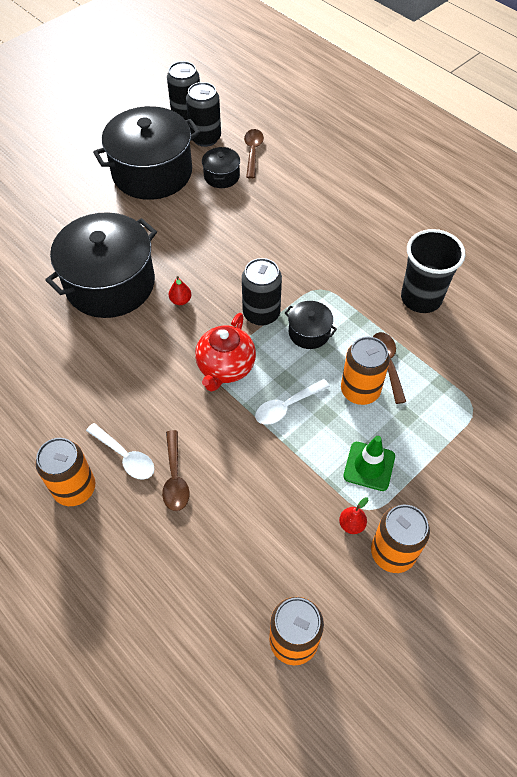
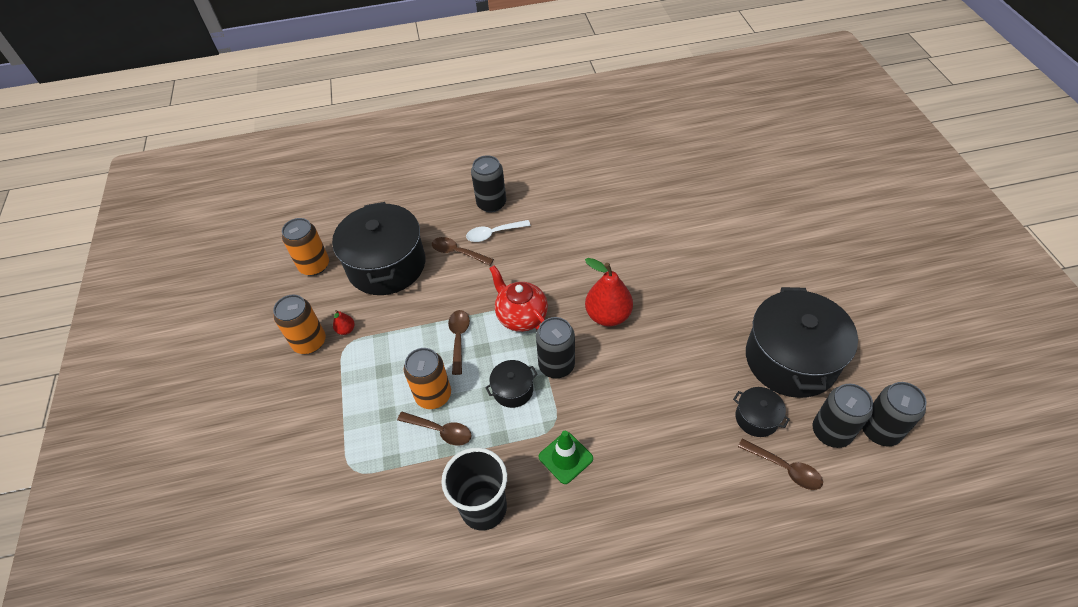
camera: 125 degrees right, 5 degrees down
orange can [36,438,95,506] -> black can [471,155,506,212]
black pot [45,212,157,318] -> black pot moved to [332,202,425,295]
red pear [169,276,191,305] -> red pear [585,258,633,326], size x2.21
white spoon [255,379,330,425] -> brown spoon [448,310,470,375]
green traffic cone [343,436,395,491] -> green traffic cone moved to [539,431,593,484]

